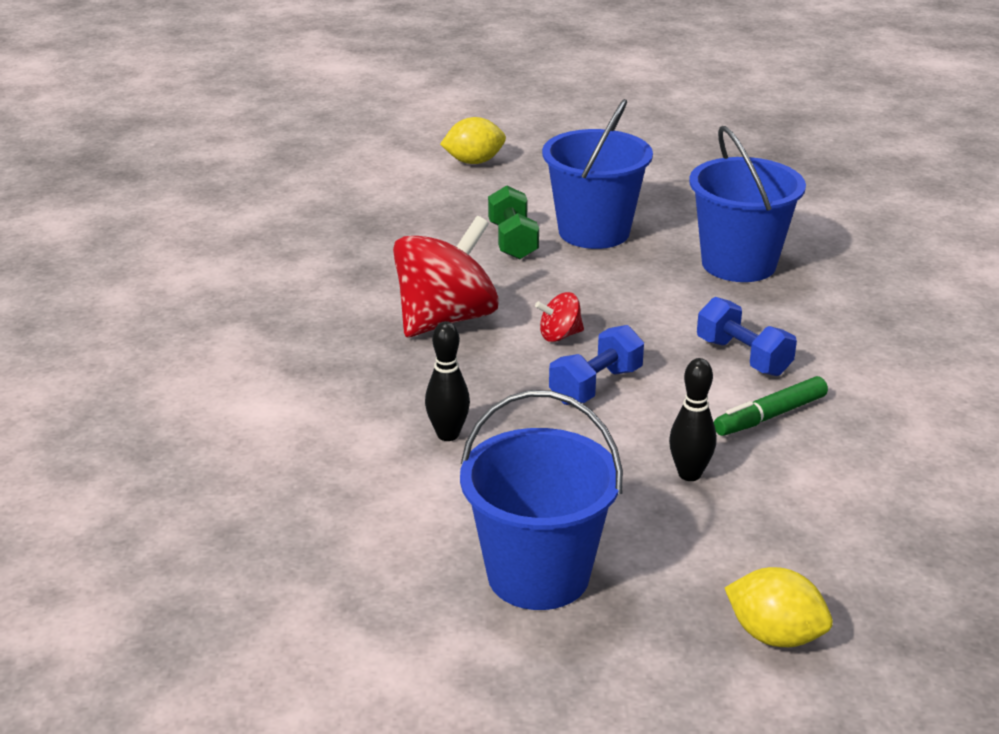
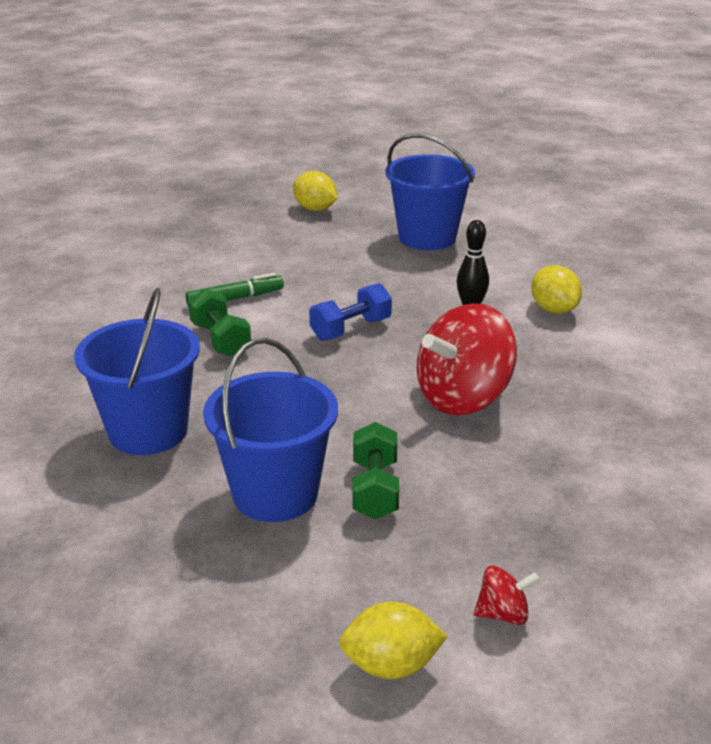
camera: 170 degrees left, 0 degrees up
red spinning top [535,292,584,342] -> red spinning top moved to [474,565,539,625]
black bowling pin [669,358,716,481] -> none
blue dumbbell [697,297,797,376] -> green dumbbell [188,288,251,356]
none -> yellow lemon [531,265,582,314]

